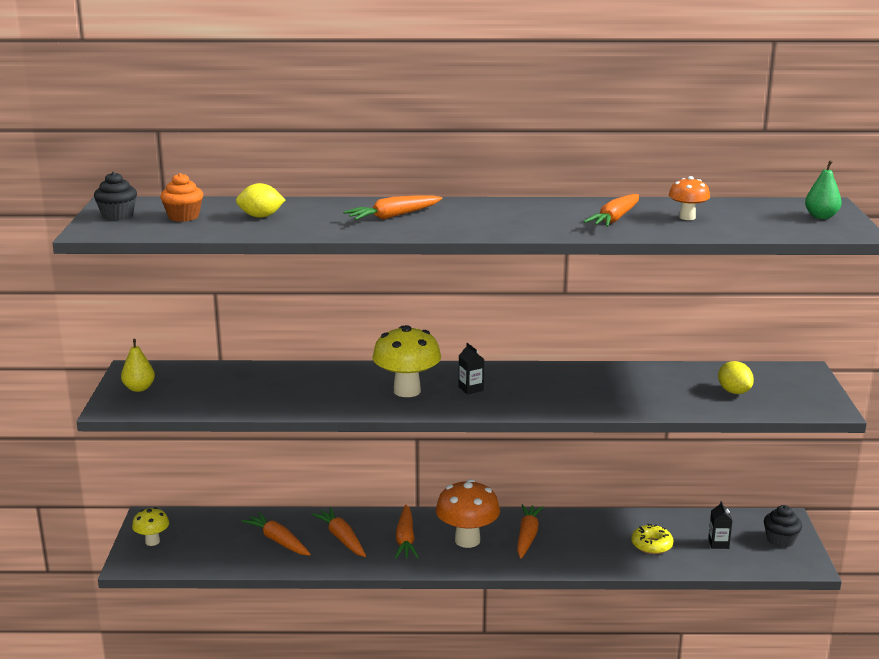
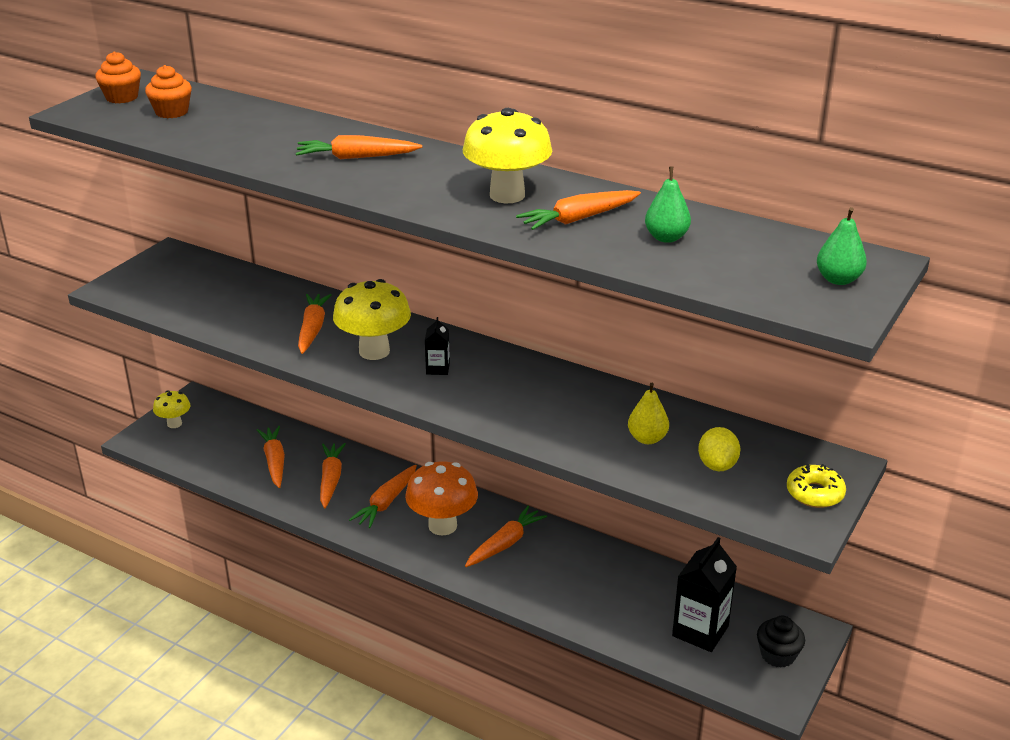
camera: 30 degrees right, 10 degrees up
black cupcake [94,172,137,220] -> orange cupcake [95,51,141,103]
yellow pear [121,339,155,392] -> yellow pear moved to [628,383,669,444]
yellow lemon [236,183,285,218] -> none
yellow donut [631,524,674,554] -> yellow donut moved to [787,464,846,508]
orange mushroom [668,176,710,220] -> green pear [645,166,691,243]
black carton [708,501,733,549] -> black carton [672,537,737,652], size x1.96
none -> orange carrot [298,294,332,354]
none -> yellow mushroom [463,108,552,203]

